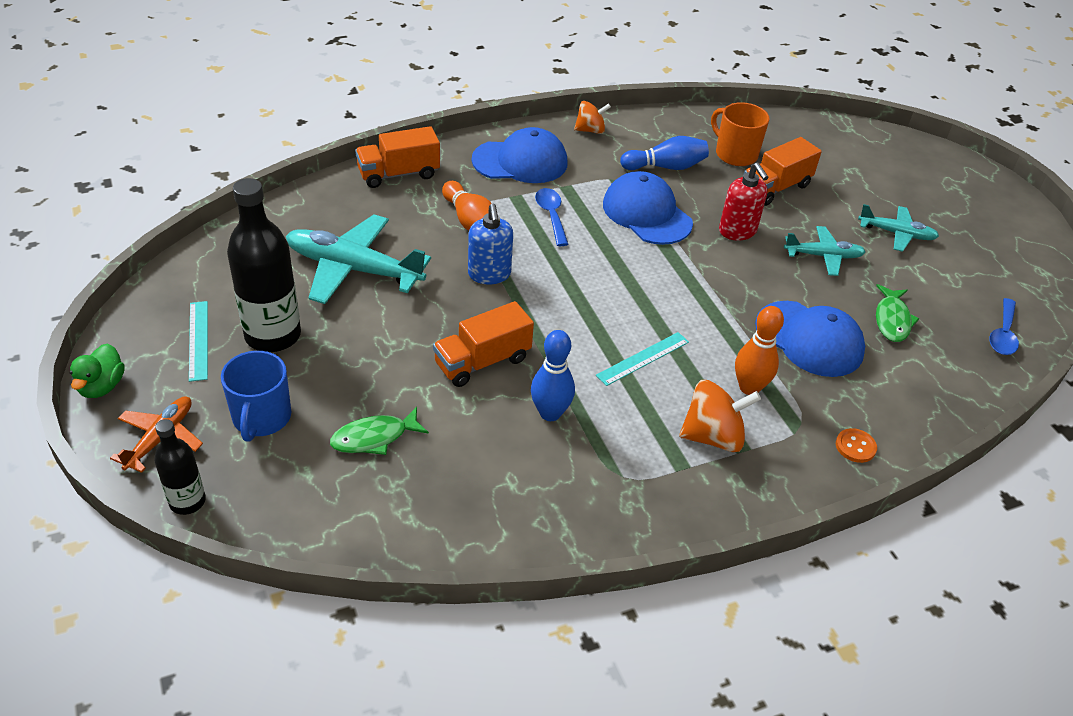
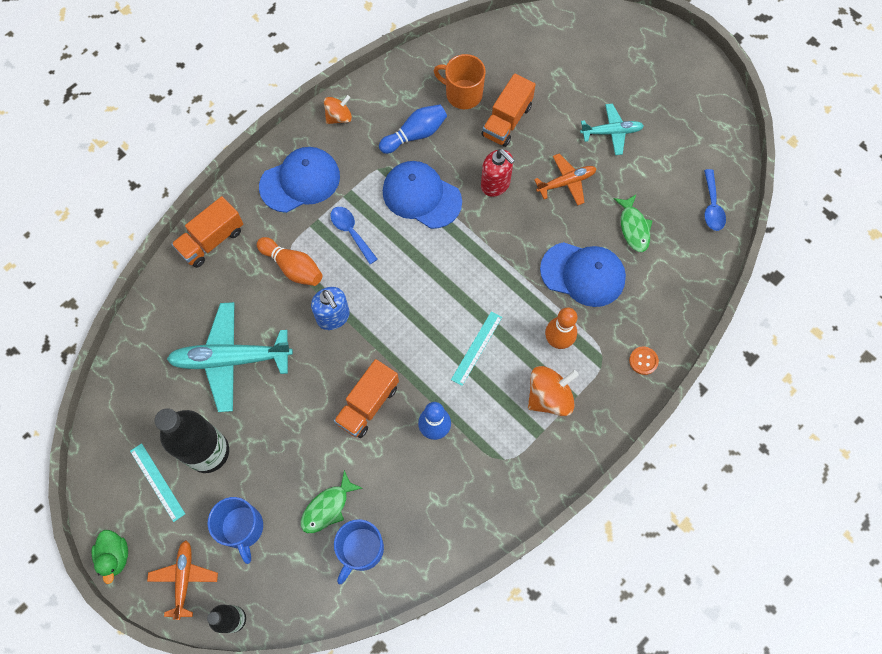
camera: 20 degrees left, 25 degrees up
turquoise plane [784,226,866,276] -> orange plane [534,153,597,205]
none -> blue mug [334,519,384,584]

